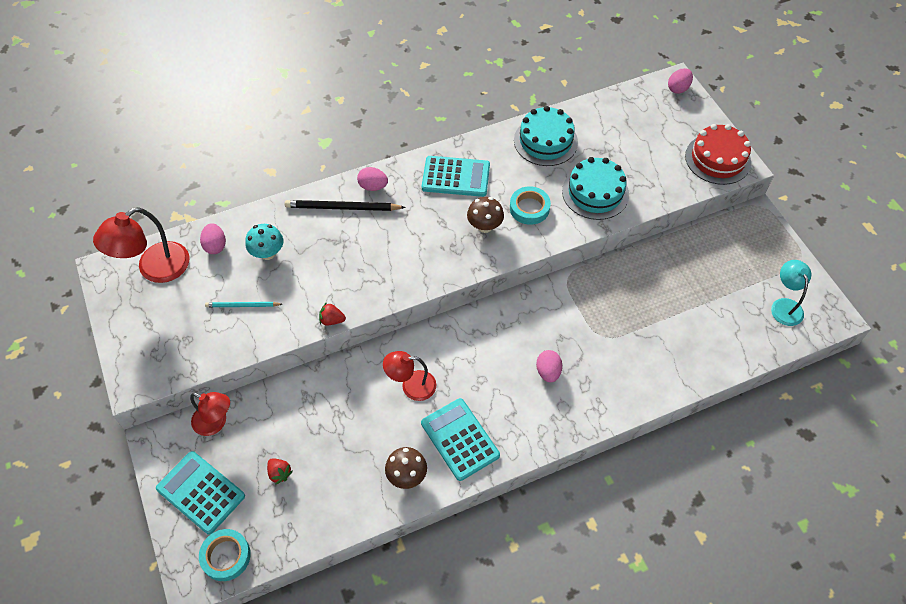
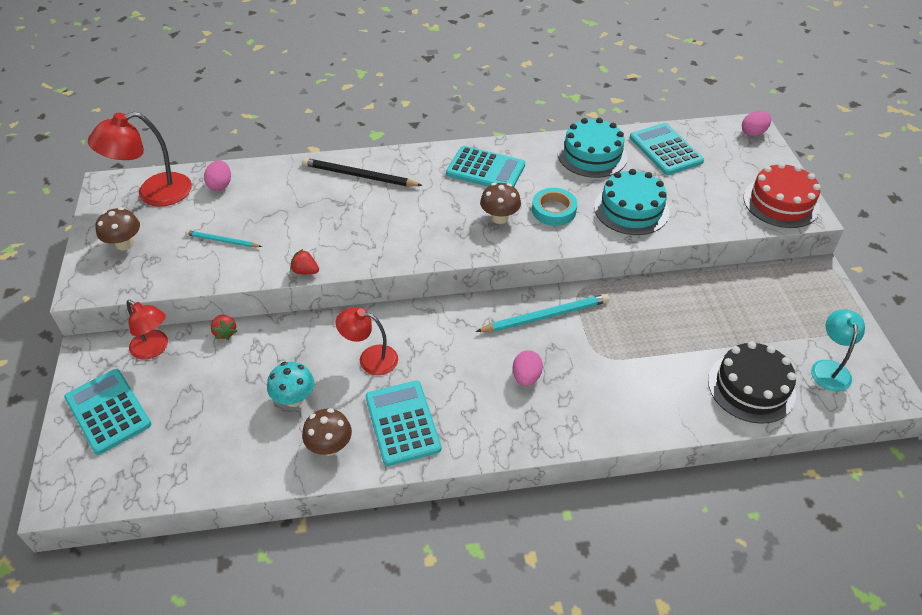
camera: 15 degrees right, 10 degrees down
turquoise tape [199,529,251,581] -> none
turquoise mushroom [245,224,283,260] -> turquoise mushroom moved to [267,362,314,407]
red strawberry [267,458,293,485] -> red strawberry moved to [211,315,237,340]
pink egg [357,167,388,191] -> none
none -> brown mushroom [96,207,140,250]
none -> turquoise pencil [476,294,609,332]
none -> turquoise calculator [630,123,704,175]
none -> black cake [708,341,796,424]

